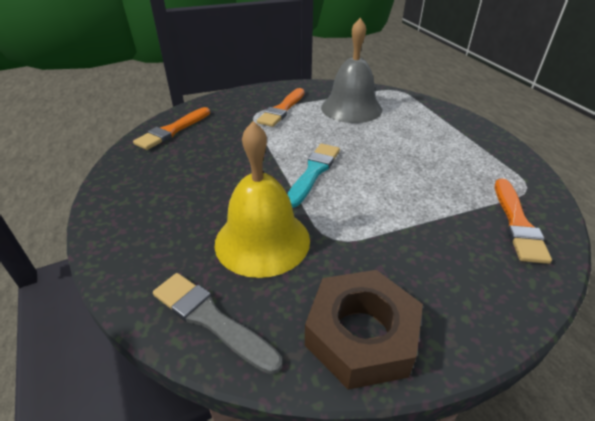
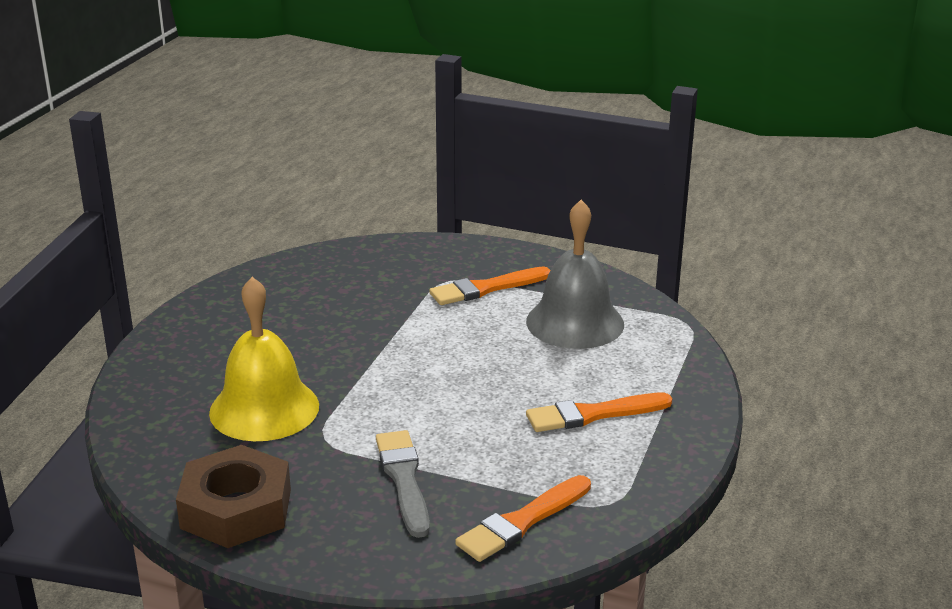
camera: 40 degrees right, 10 degrees down
orange brush [133,107,210,150] -> orange brush moved to [526,393,672,432]
grey brush [153,273,282,375] -> grey brush moved to [376,430,430,538]
turquoise brush [287,144,340,208] -> none

